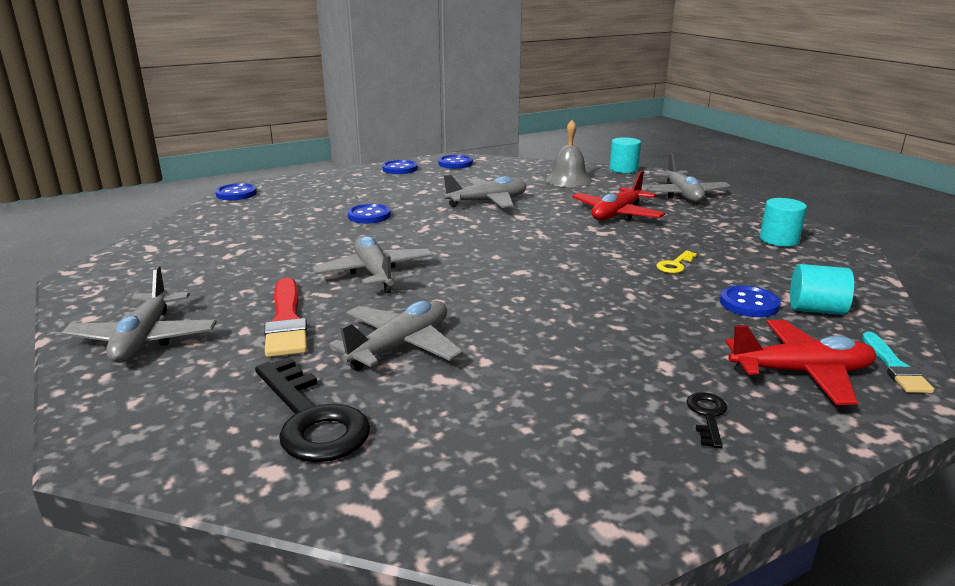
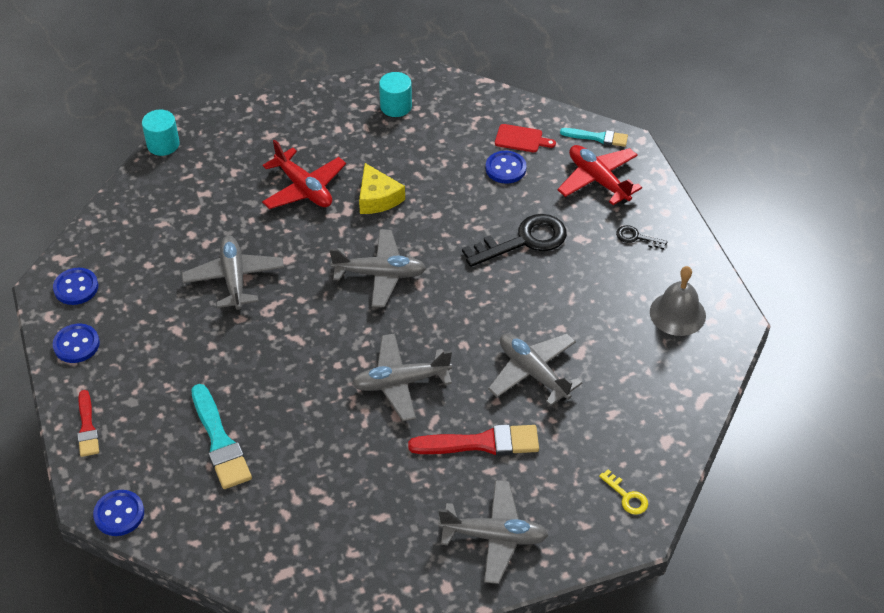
camera: 80 degrees left, 25 degrees up
black key [255,357,370,462] -> black key moved to [462,214,567,267]
blue button [347,204,391,223] -> none
grey bell [545,120,592,187] -> grey bell moved to [650,266,706,336]
grey plane [641,153,730,202] -> grey plane moved to [329,229,426,308]
yellow key [657,250,697,273] -> yellow key moved to [599,469,648,515]
red plane [725,320,876,405] -> red plane turned 45 degrees counterclockwise [558,145,642,205]
turquoise cylinder [790,264,854,315] -> red cutting board [495,124,556,152]
none -> red brush [77,390,99,457]
none -> turquoise brush [191,384,252,489]
none -> yellow cheese [359,163,405,214]

